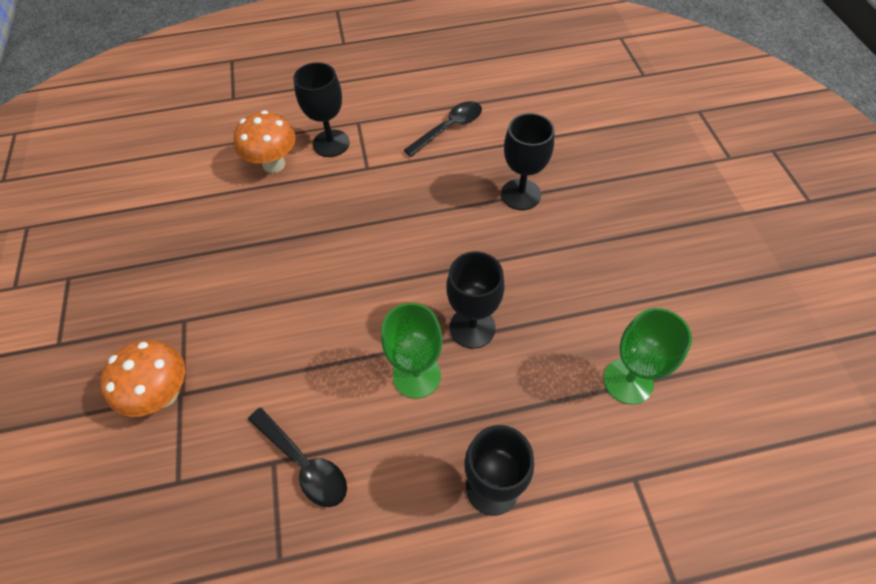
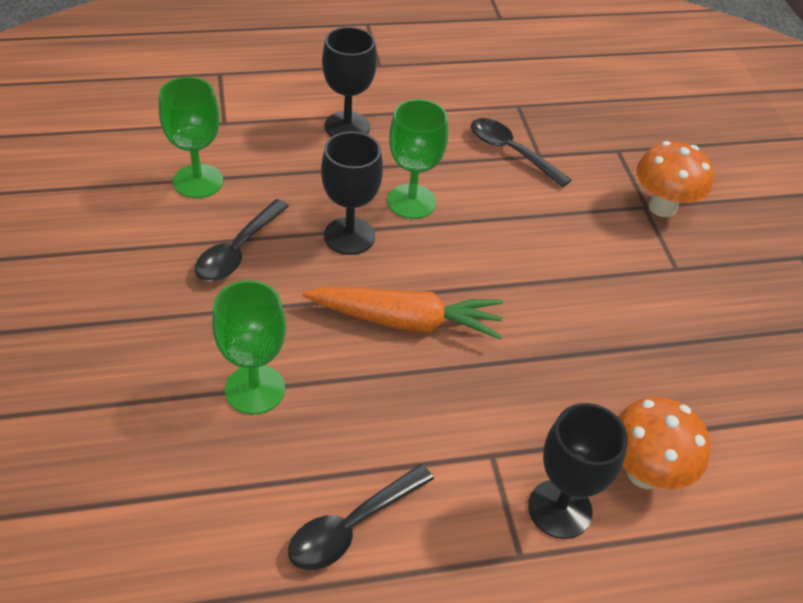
camera: 175 degrees right, 10 degrees down
black goblet [501,113,554,210] -> green goblet [212,280,286,414]
none -> black spoon [195,199,289,281]
none -> orange carrot [302,287,503,339]

